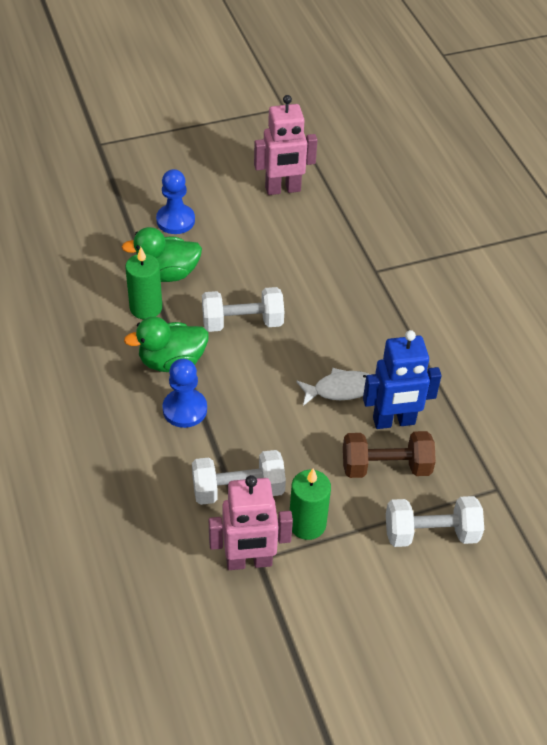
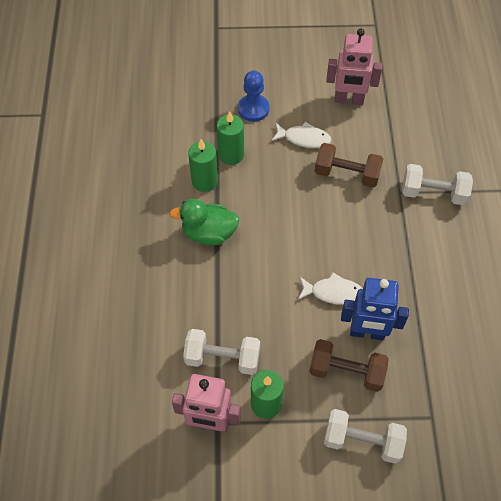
camera: 20 degrees right, 10 degrees up
green duck [122,227,202,282] -> green candle [217,111,244,165]
blue pawn [162,359,207,428] -> none
white dumbbell [202,287,284,332] -> white dumbbell moved to [402,164,473,205]
none -> white fish [271,122,332,148]
none -> brown dumbbell [315,143,383,187]

